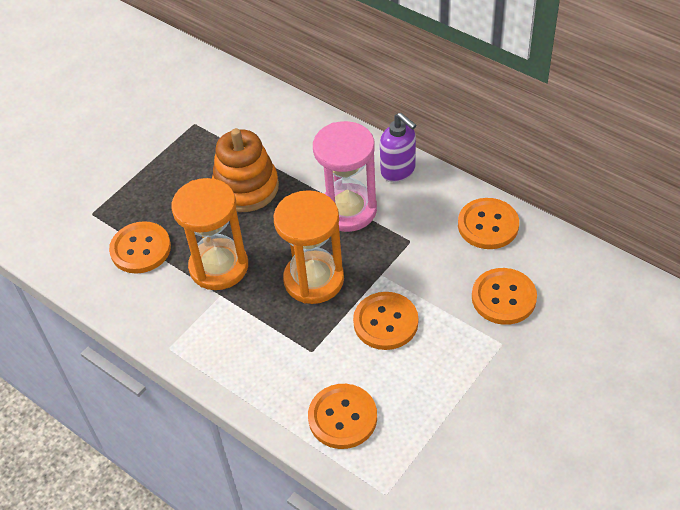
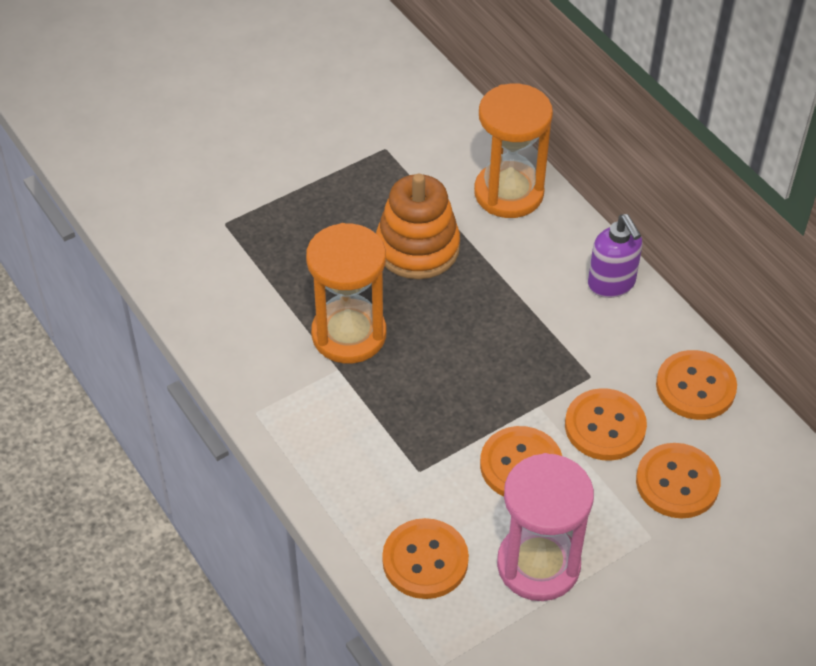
camera: 15 degrees right, 0 degrees up
orange button [109,221,171,274] -> orange button moved to [565,388,647,461]
orange hourglass [274,190,344,304] -> orange hourglass moved to [474,84,553,218]
pink hourglass [313,121,377,232] -> pink hourglass moved to [497,453,594,601]

